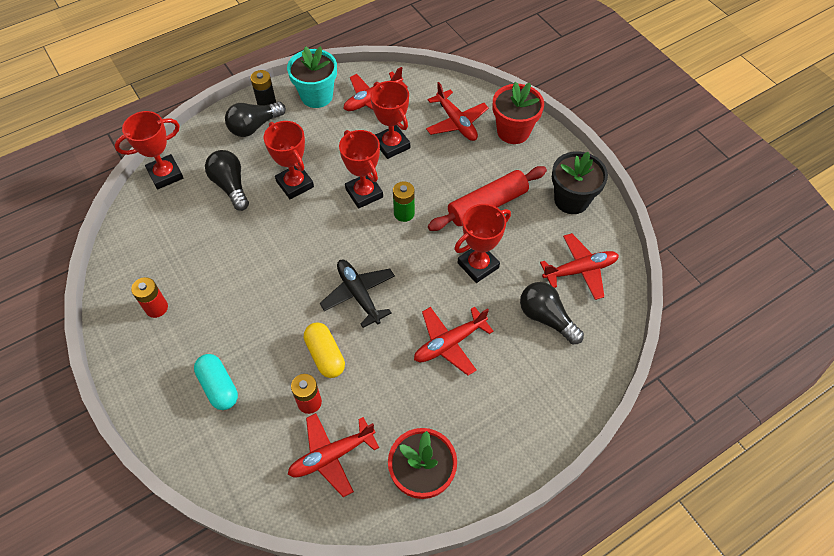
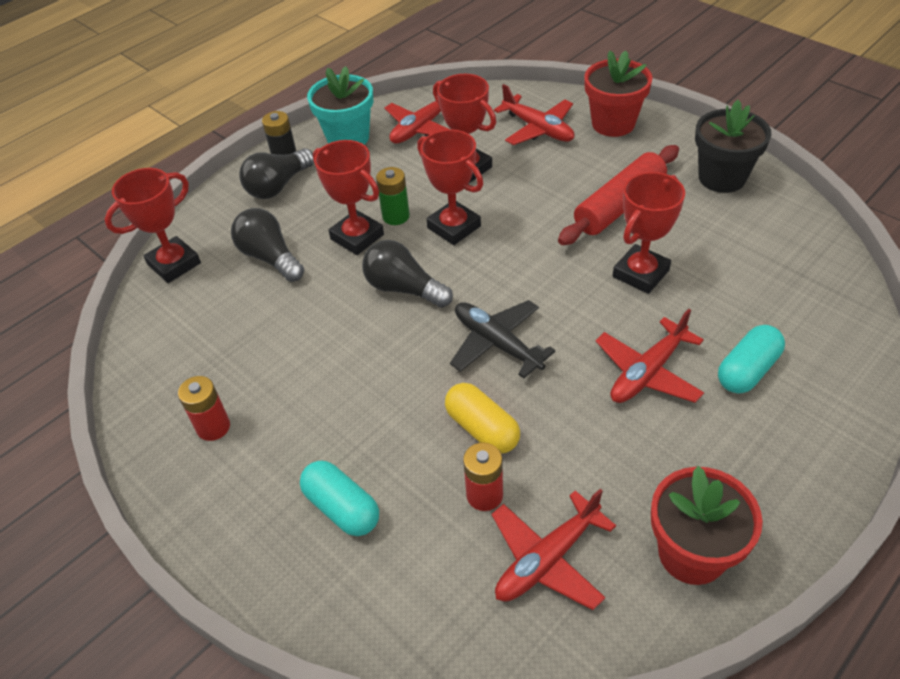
camera: 10 degrees left, 10 degrees down
green battery [393,181,415,222] -> green battery moved to [376,167,410,225]
black light bulb [520,282,584,344] -> black light bulb moved to [362,240,453,308]
red plane [540,233,619,300] -> none
none -> turquoise capsule [718,325,785,393]

